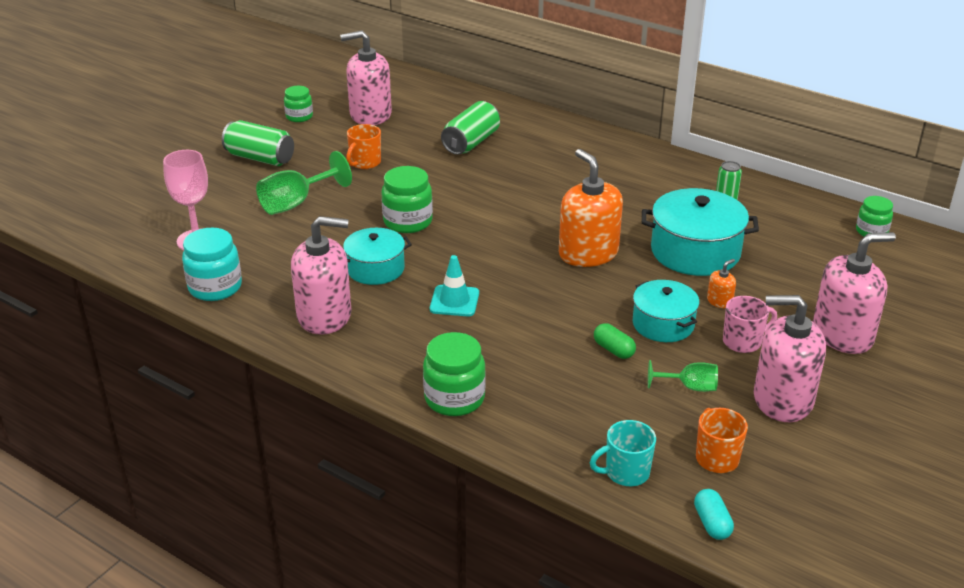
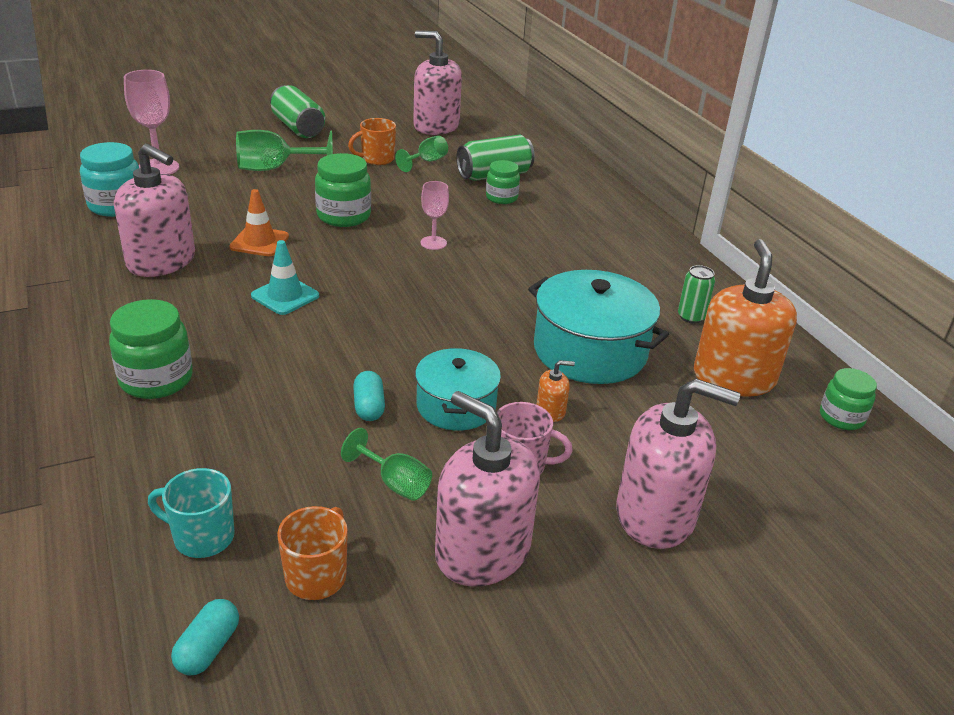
camera: 30 degrees right, 0 degrees up
green jar [284,86,313,122] -> green jar moved to [486,160,520,204]
turquoise pot [343,228,412,285] -> orange traffic cone [229,189,289,256]
orange soap dispenser [559,149,623,267] -> orange soap dispenser moved to [694,239,797,397]
green capsule [594,323,636,359] -> turquoise capsule [353,371,385,421]
none -> green goblet [395,136,448,172]
none -> pink goblet [421,181,449,250]

